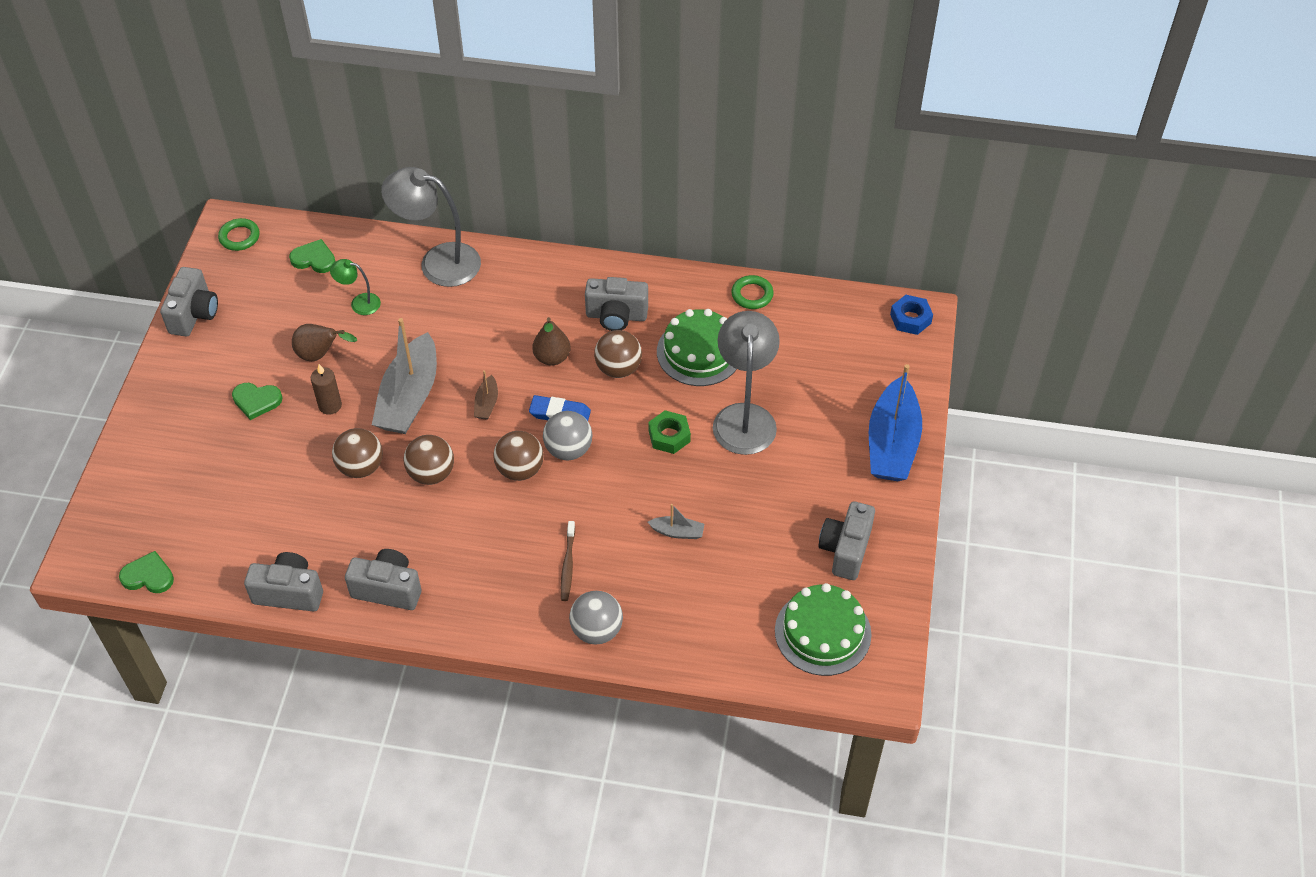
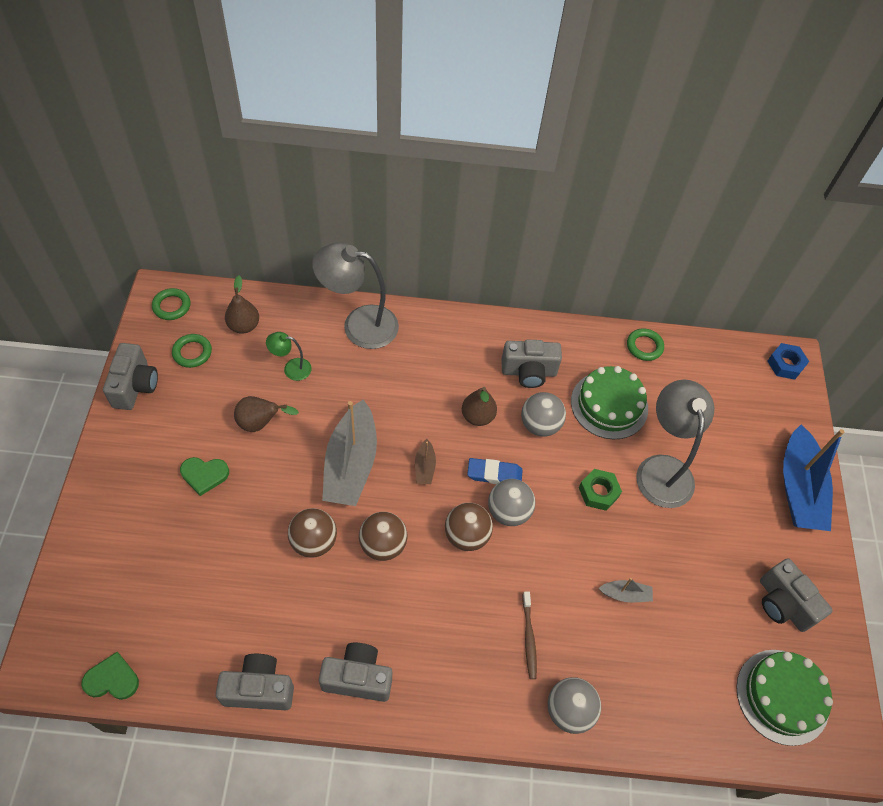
camera: 10 degrees left, 5 degrees up
green heart [289,239,336,273] -> brown pear [225,276,259,334]
brown candle [311,364,342,415] -> none
brown ball [594,330,642,378] -> grey ball [521,392,566,437]
grey camera [818,501,875,580] -> grey camera turned 45 degrees counterclockwise [760,558,833,632]
none -> green ring [172,334,212,368]

